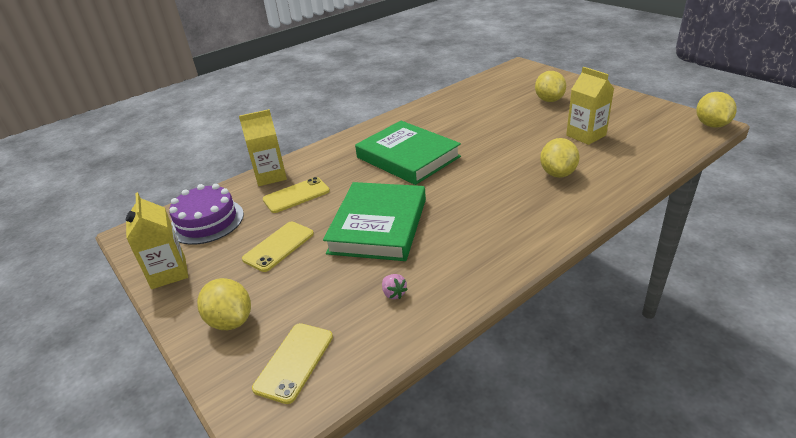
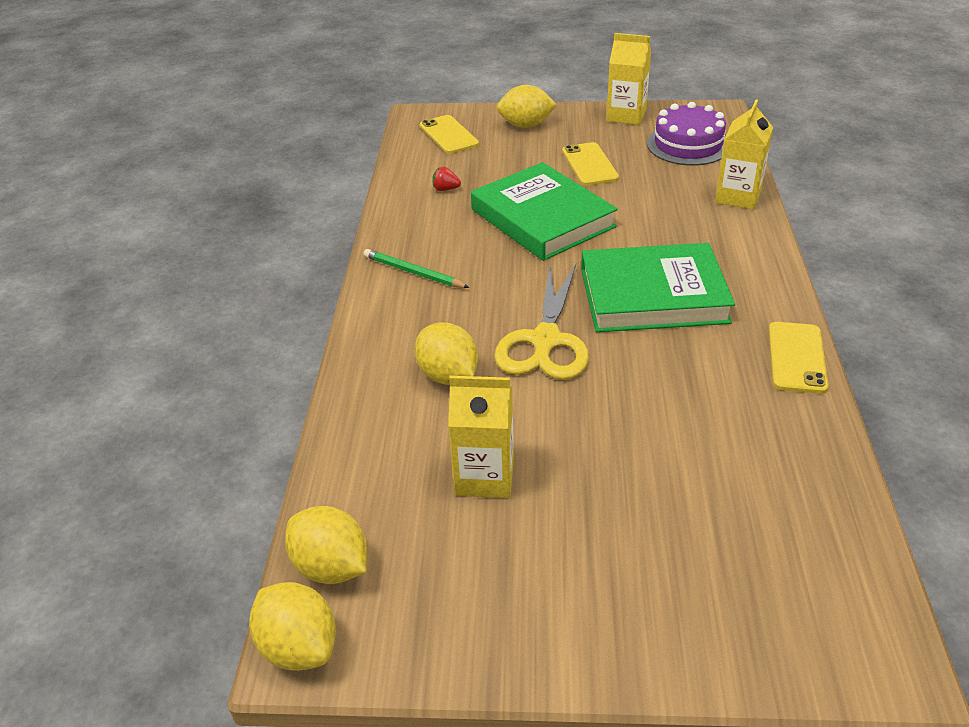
camera: 130 degrees right, 5 degrees up
yellow phone [263,177,330,213] -> yellow phone moved to [769,322,829,394]
pink strawberry [382,274,408,299] -> red strawberry [433,166,461,191]
yellow lemon [535,71,566,102] -> yellow lemon moved to [285,506,367,584]
none -> green pencil [364,249,470,288]
none -> yellow scissors [494,263,589,380]

